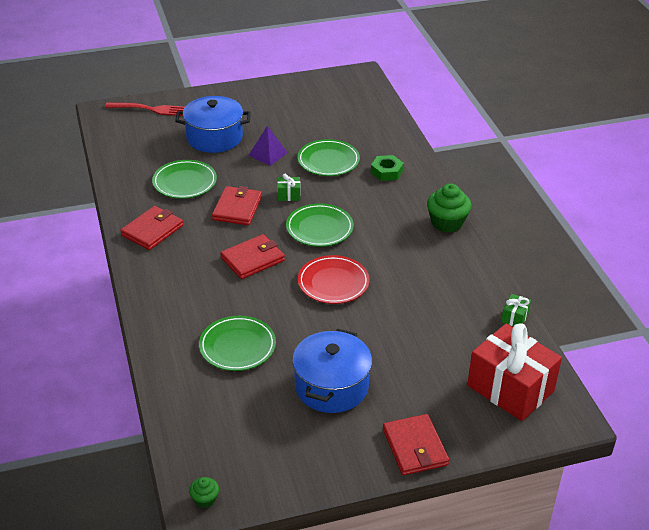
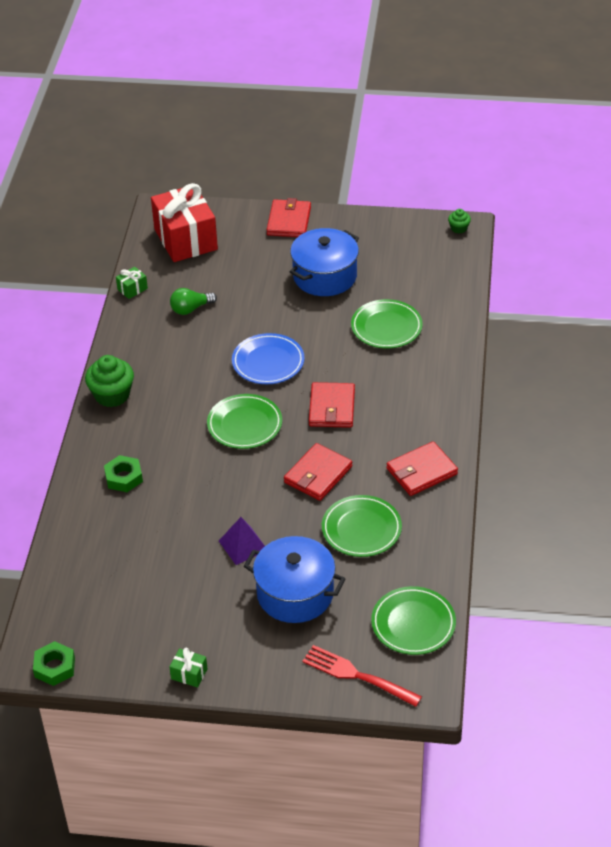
camera: 155 degrees left, 5 degrees up
red wallet [220,234,285,279] -> red wallet turned 75 degrees counterclockwise [309,382,355,428]
green gift [277,174,300,201] -> green gift moved to [170,648,207,688]
green plate [298,139,360,176] -> green plate moved to [371,586,456,655]
red plate [298,255,370,304] -> blue plate [232,333,305,384]
none -> green nut [33,641,75,686]
none -> green light bulb [170,288,217,315]

